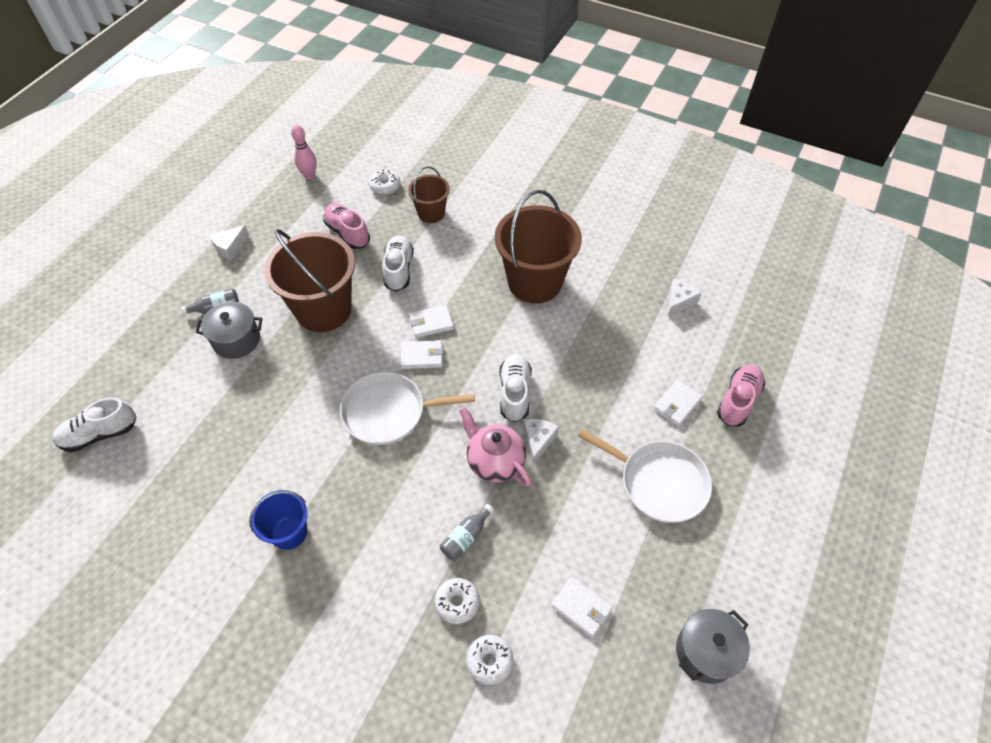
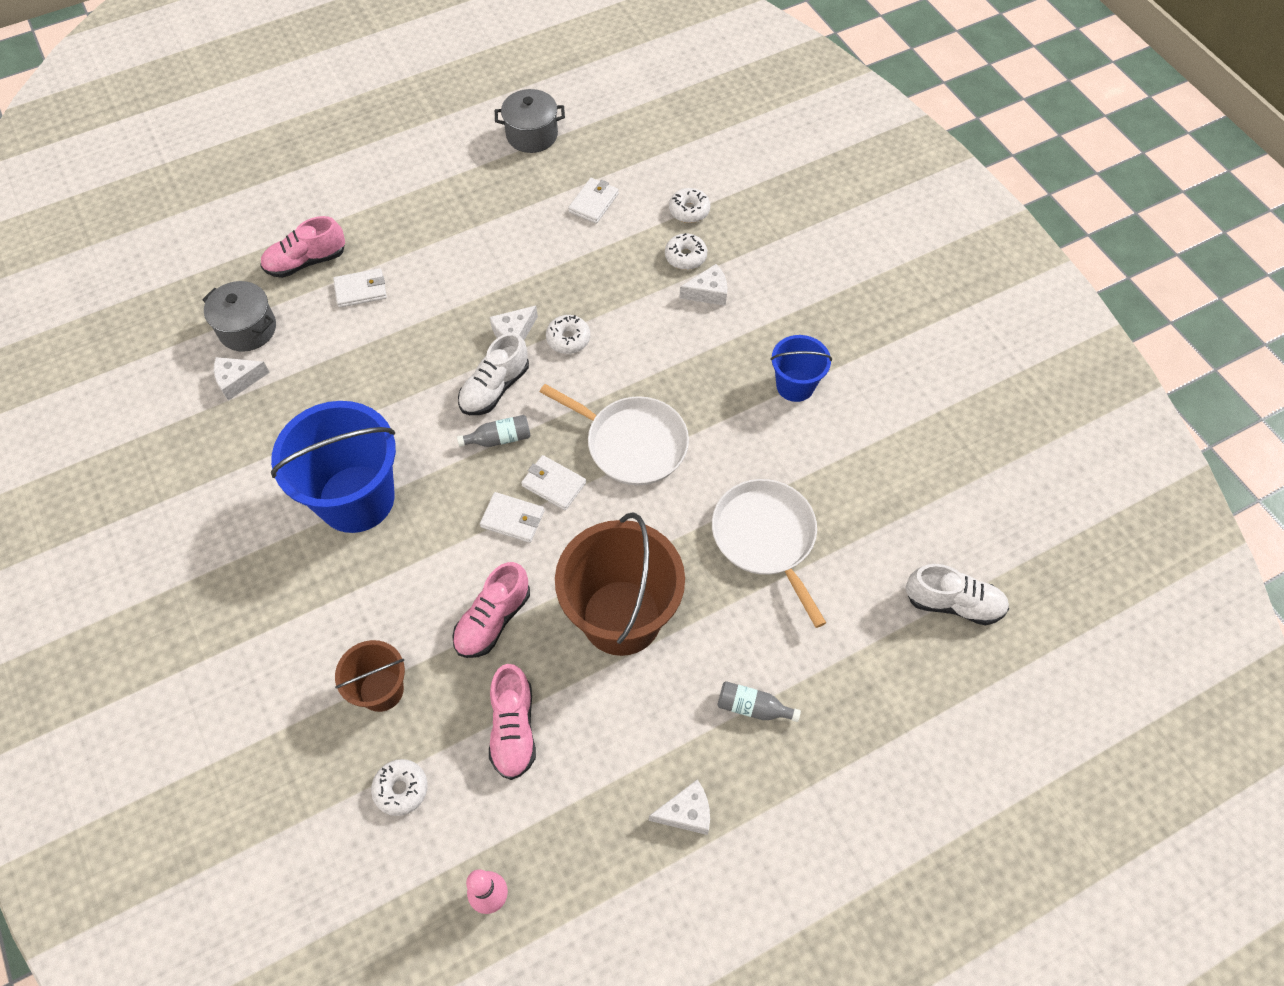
camera: 145 degrees left, 5 degrees up
grey pot [196,302,262,359] -> grey pot moved to [202,281,276,352]
white shoe [382,235,414,291] -> pink shoe [452,562,530,658]
grey bottle [440,504,494,561] -> grey bottle moved to [457,415,531,447]
pink teapot [459,407,531,487] -> white donut [546,315,590,354]
brown bucket [495,190,582,304] -> blue bucket [271,401,396,533]
white wallet [551,577,613,637] -> white wallet turned 45 degrees clockwise [568,178,619,224]
white pan [578,429,712,523] -> white pan moved to [712,479,826,628]
none -> white cheese [679,264,727,306]

